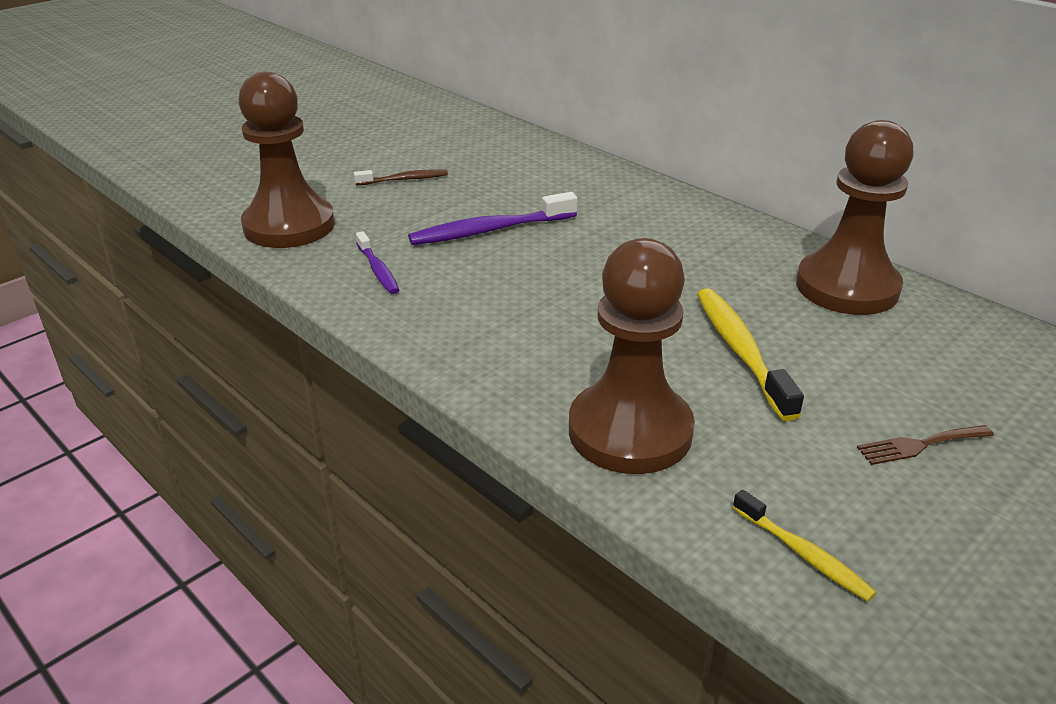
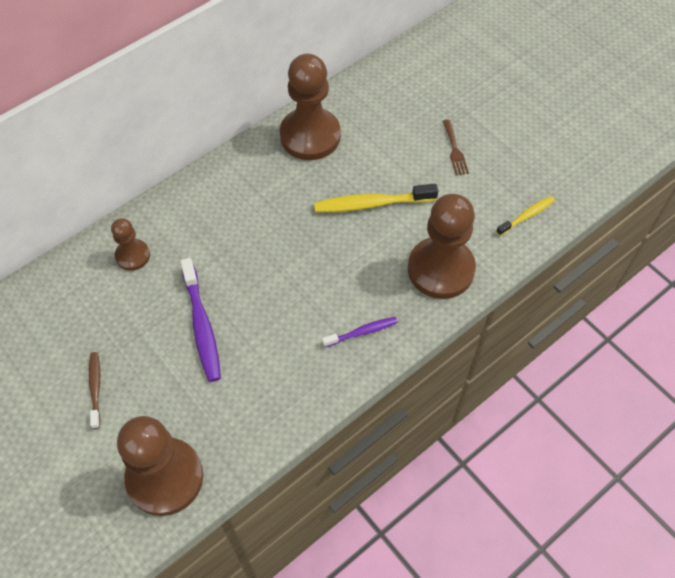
camera: 85 degrees left, 25 degrees up
purple toothbrush [356,231,399,294] -> purple toothbrush moved to [322,317,398,347]
none -> brown pawn [111,218,150,271]

